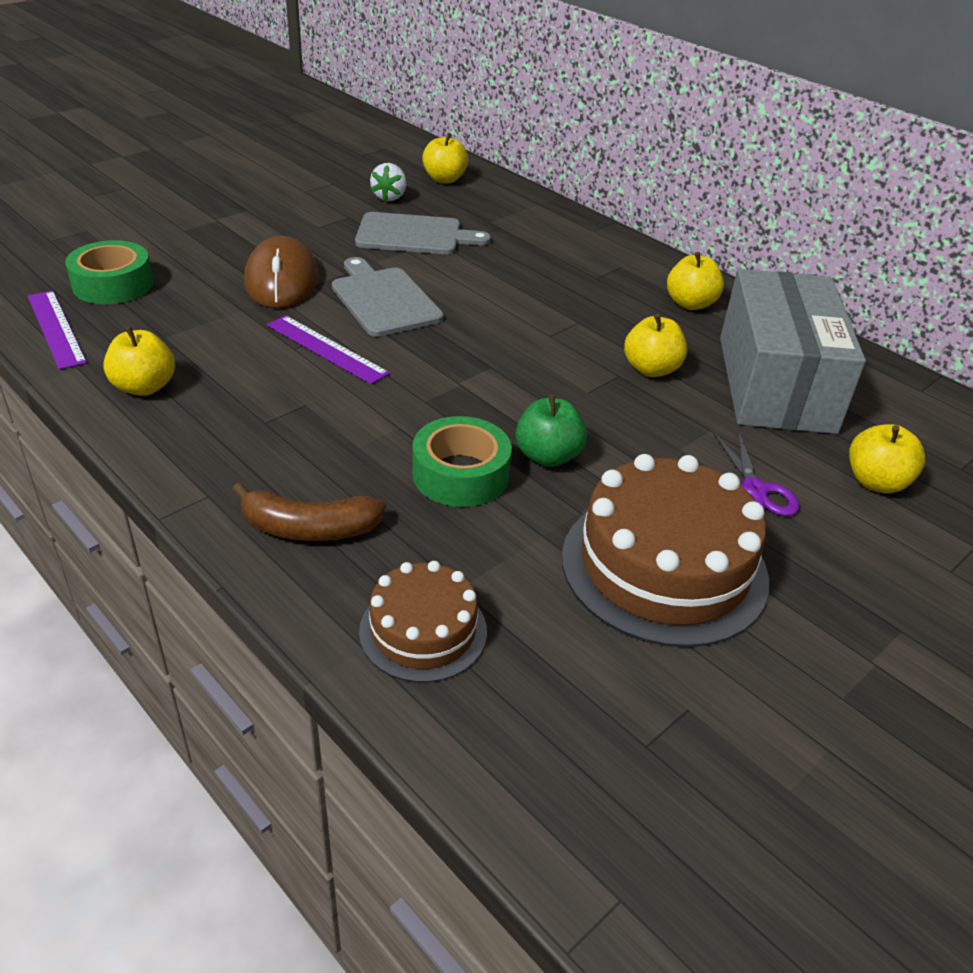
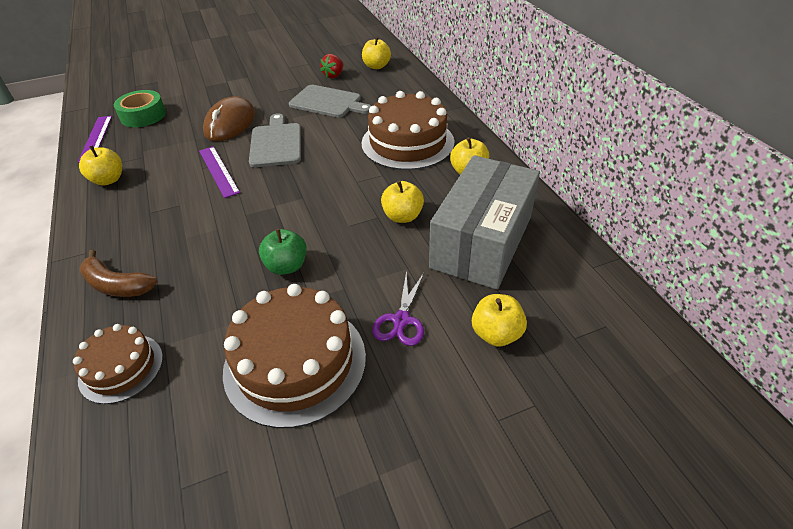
camera: 25 degrees right, 5 degrees up
white strawberry [370,163,406,201] -> red strawberry [320,54,344,78]
green tape [412,416,512,507] -> none
none -> brown cake [361,91,454,170]

